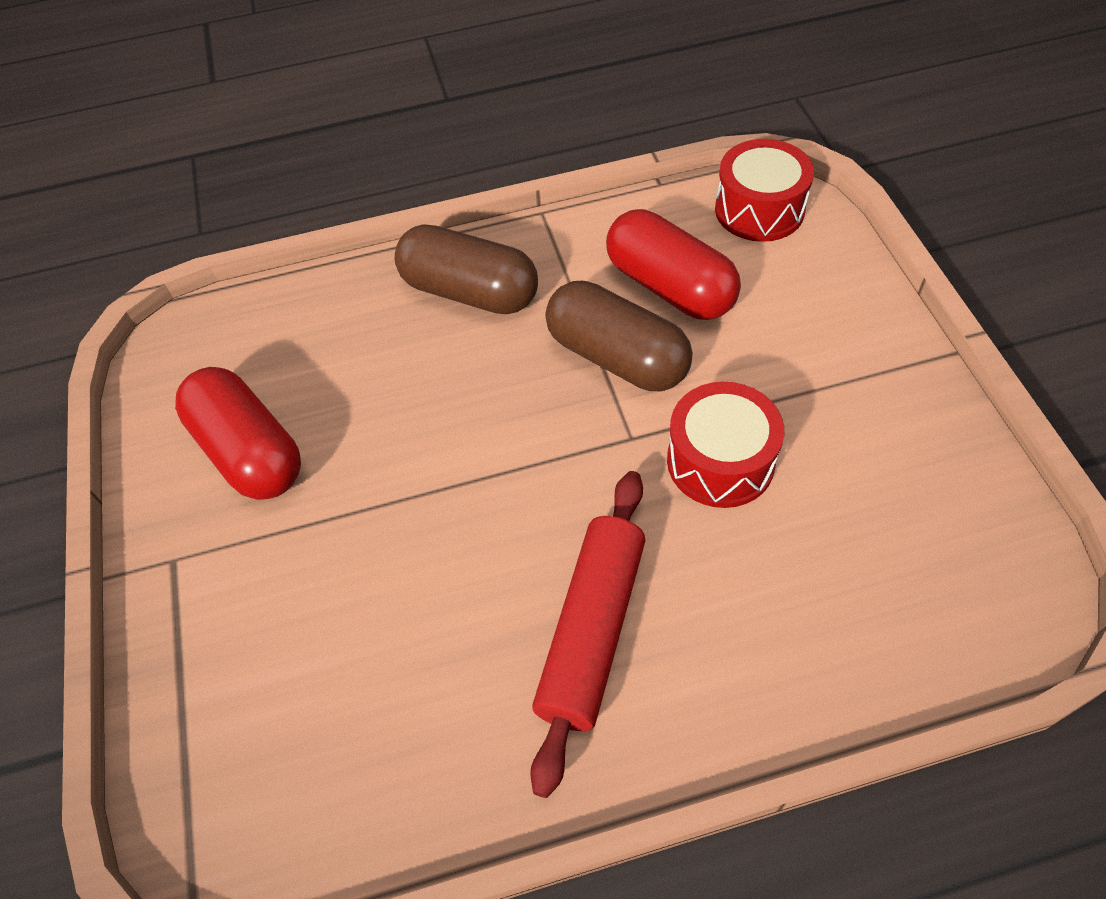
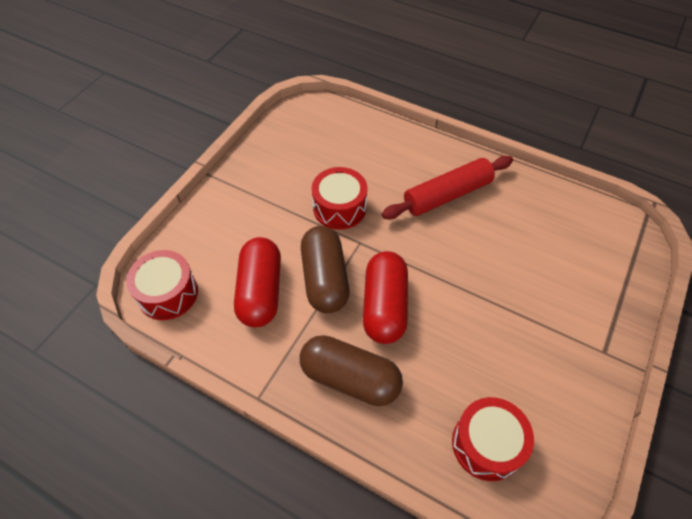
camera: 140 degrees left, 0 degrees up
red capsule [175,367,301,500] -> red capsule moved to [363,251,408,344]
brown capsule [395,224,538,314] -> brown capsule turned 45 degrees counterclockwise [300,335,403,406]
none -> red drum [452,397,534,481]

